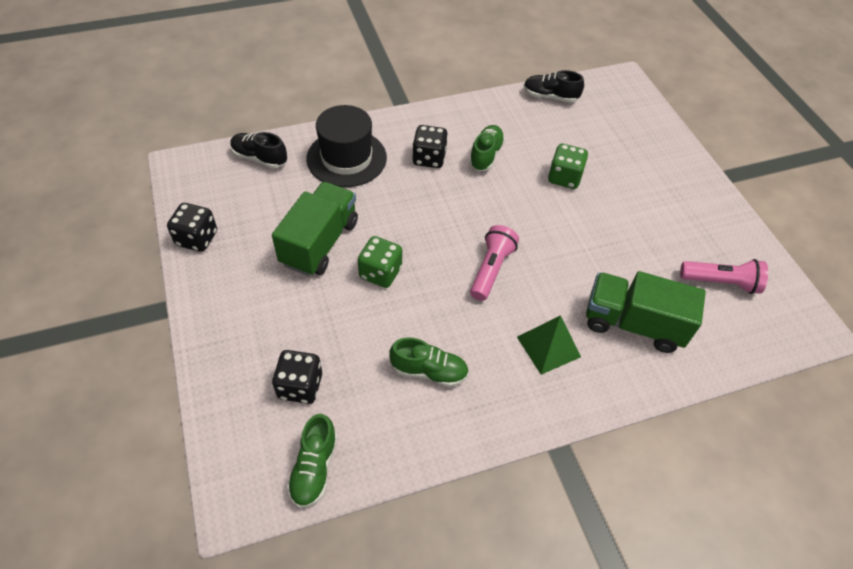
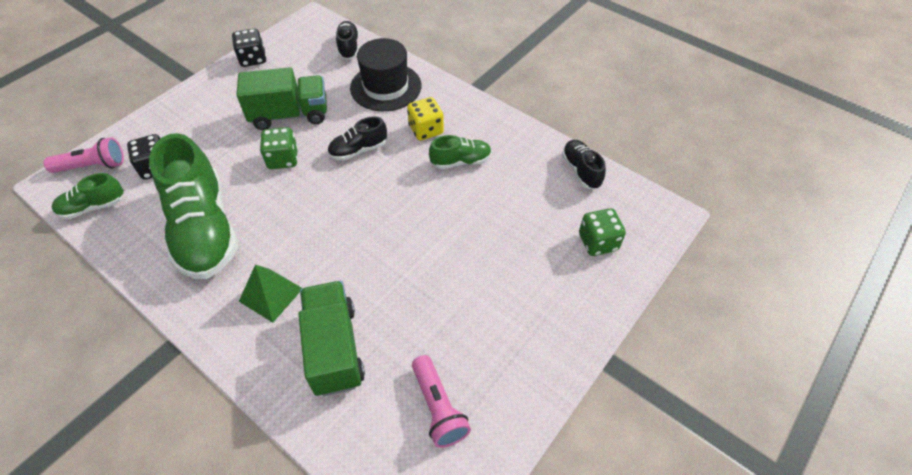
camera: 60 degrees right, 0 degrees up
green shoe [389,337,469,387] -> green shoe [149,133,238,279], size x2.12
black dice [412,125,448,168] -> yellow dice [407,97,444,140]
pink flashlight [470,225,519,301] -> pink flashlight moved to [44,137,124,173]
green dice [548,144,588,189] -> green dice moved to [579,208,626,256]
none -> black shoe [328,116,387,161]

